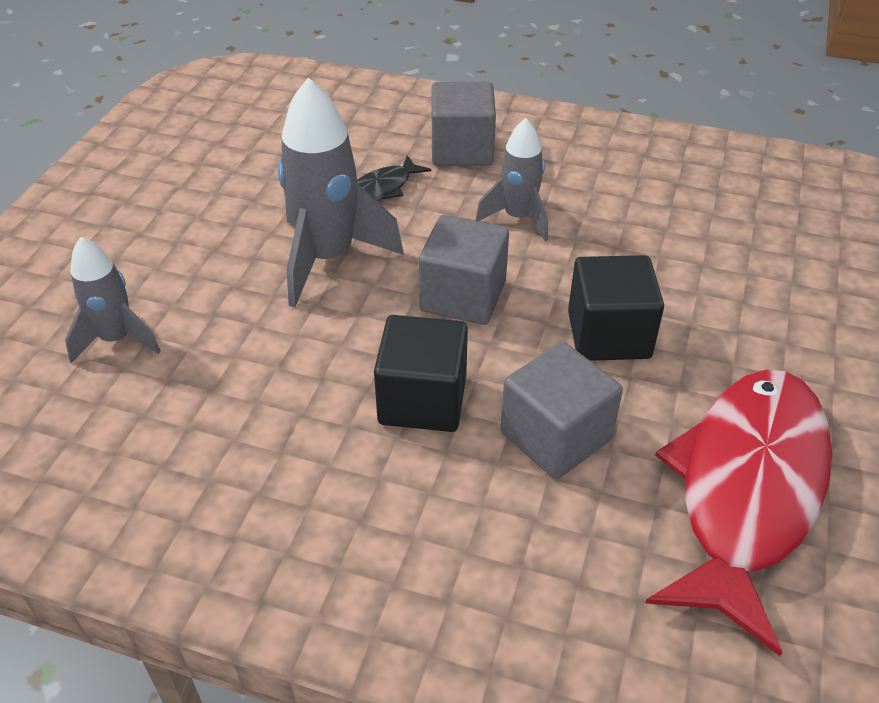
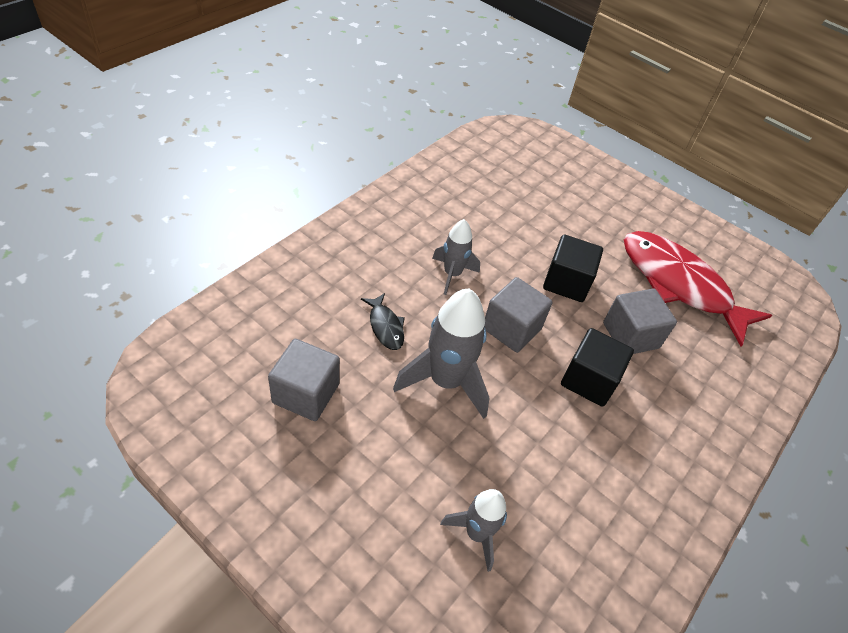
camera: 75 degrees left, 5 degrees up
grey cube [432,82,496,166] -> grey cube moved to [268,339,340,421]

